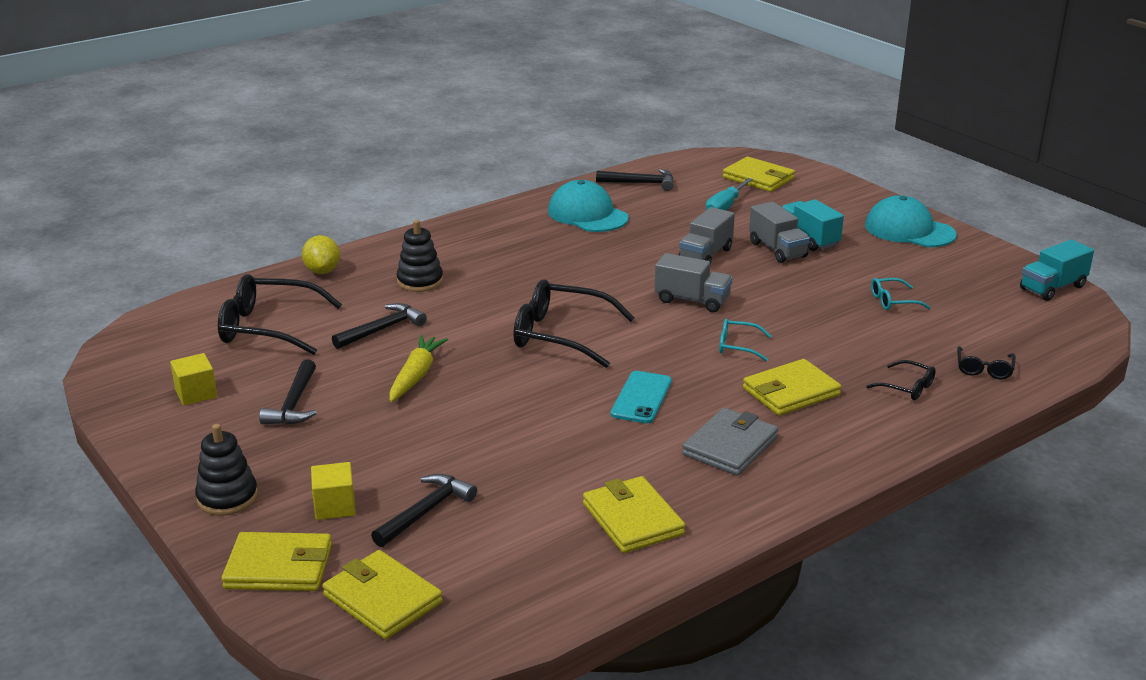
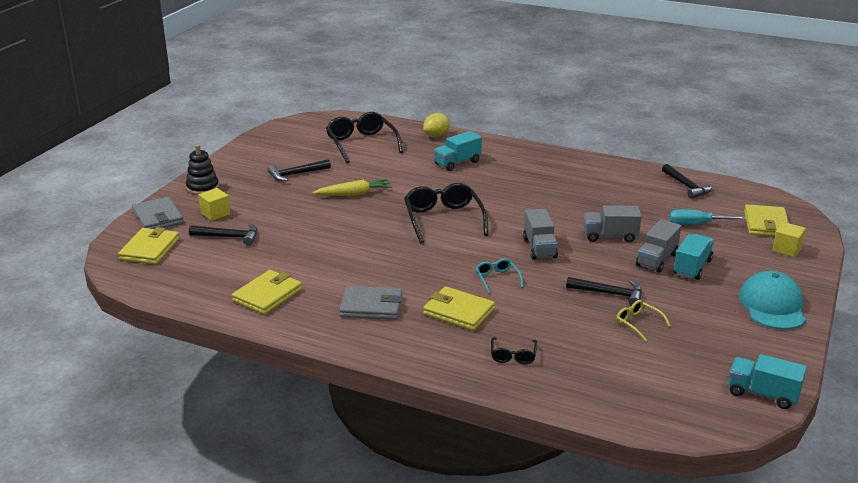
camera: 60 degrees right, 0 degrees up
yellow cube [170,353,217,406] -> yellow cube moved to [772,222,806,257]
yellow wallet [221,532,332,591] -> grey wallet [132,197,184,229]
black hammer [332,303,427,349] -> black hammer moved to [566,277,642,306]
black stacking toy [396,220,443,292] -> turquoise truck [434,131,482,171]
turquoise cap [548,180,629,232] -> none
turquoise phone [611,371,672,423] -> none
turquoise glasses [871,278,931,310] -> yellow glasses [616,300,671,341]
black glasses [957,346,1016,379] -> none

